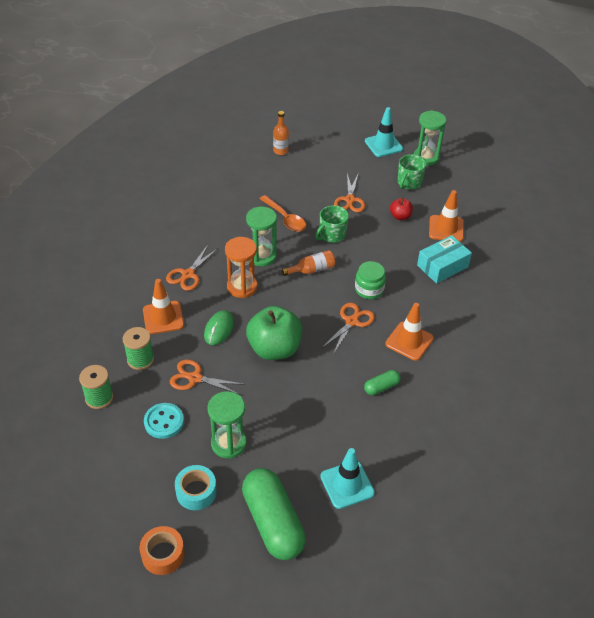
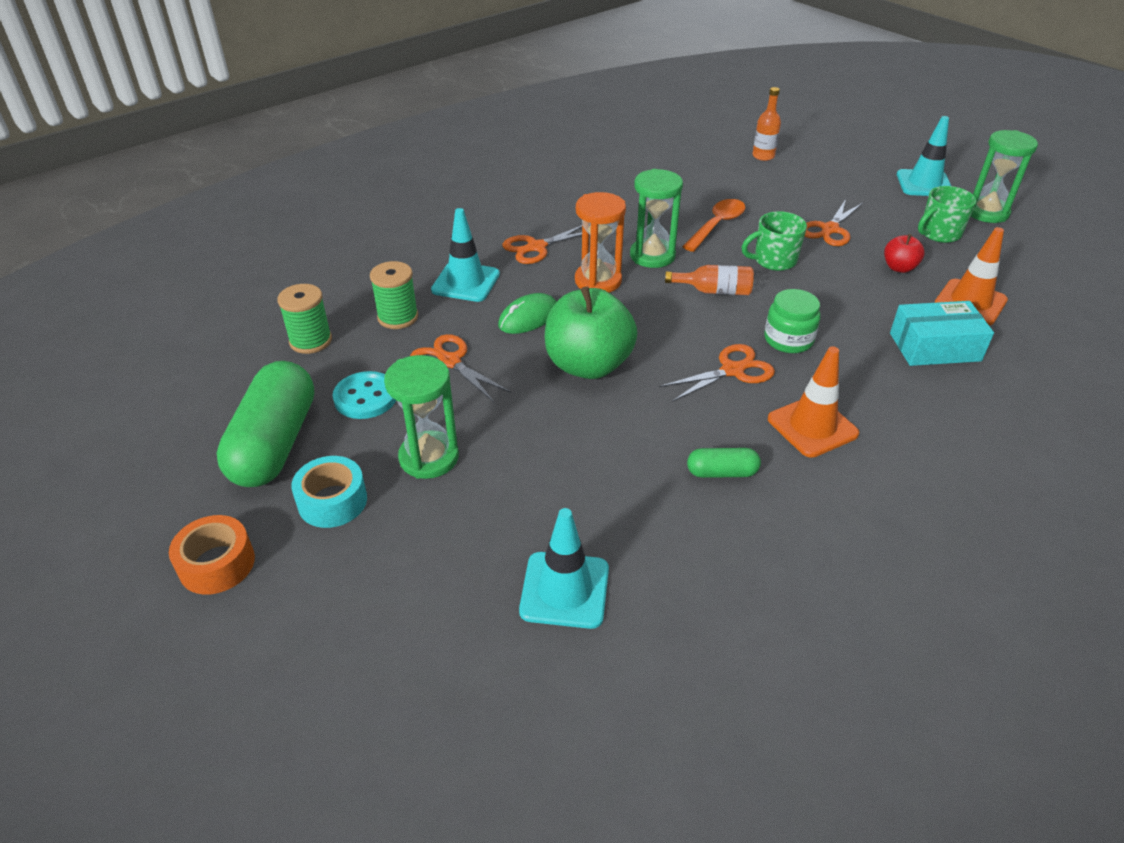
camera: 30 degrees right, 5 degrees down
orange traffic cone [143,279,184,334] -> turquoise traffic cone [431,208,500,302]
green capsule [242,468,306,560] -> green capsule moved to [216,361,314,487]
orange spoon [259,195,306,232] -> orange spoon turned 135 degrees counterclockwise [682,199,746,252]

